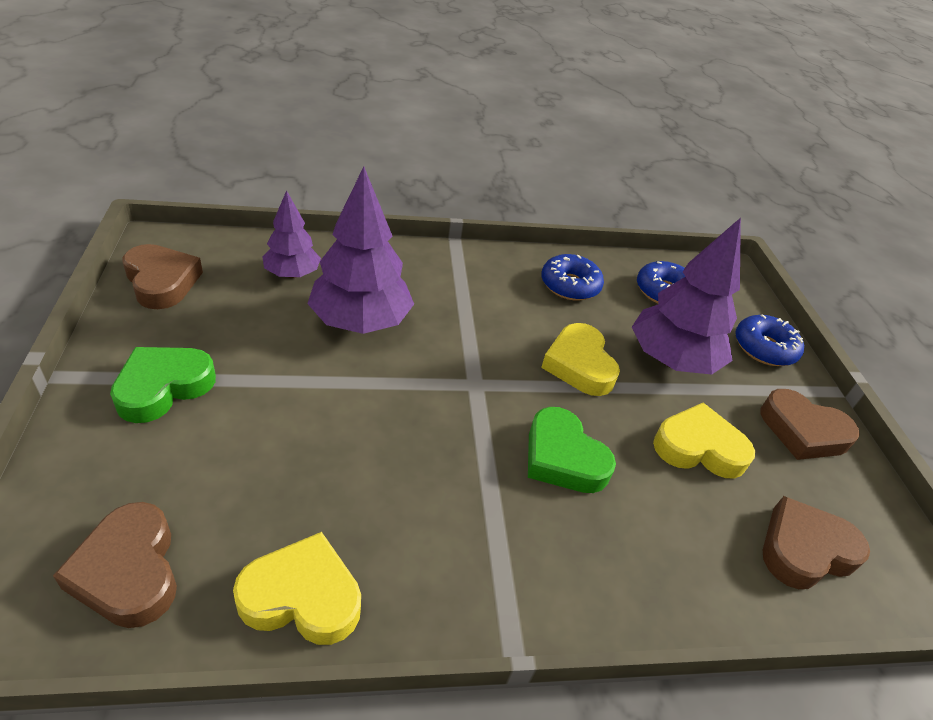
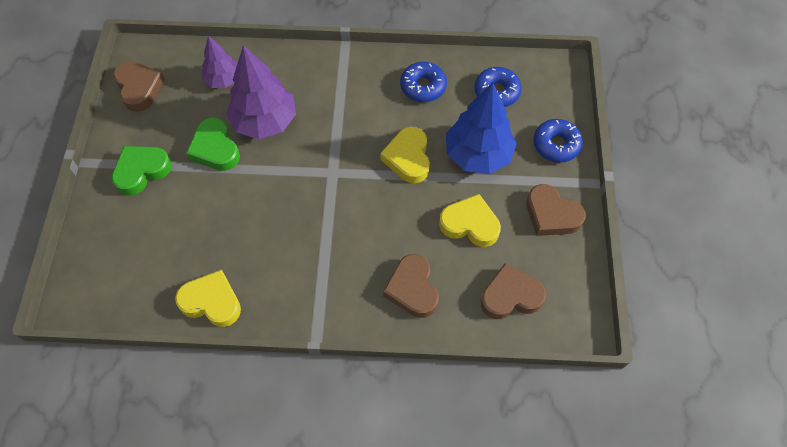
camera: 15 degrees right, 20 degrees up
brown heart [53,502,177,628] -> brown heart moved to [383,254,439,318]
green heart [528,407,616,493] -> green heart moved to [186,118,240,171]
purple tree [632,218,741,375] -> blue tree [446,82,517,174]

